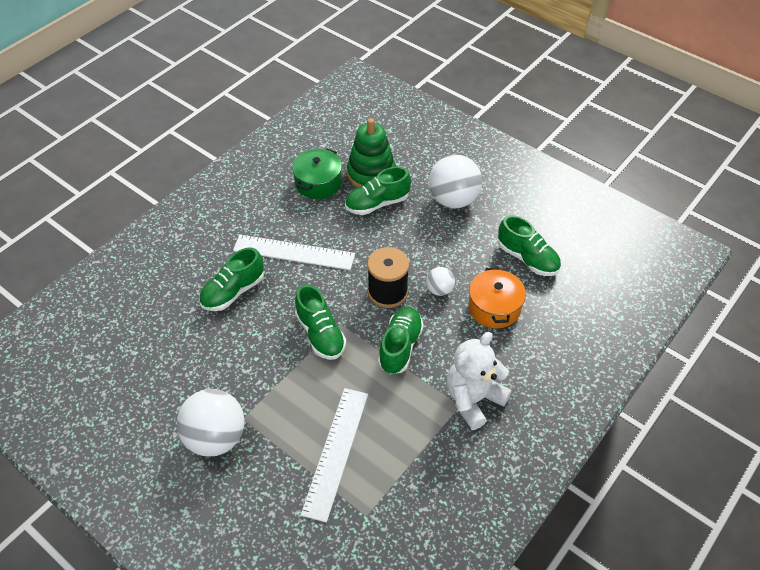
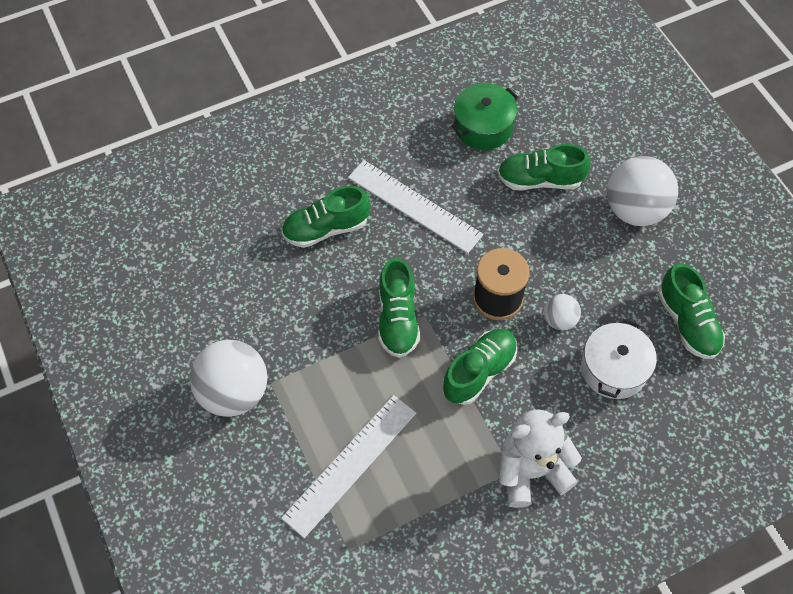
camera: 25 degrees right, 10 degrees up
green stacking toy [347,118,396,187] -> none
orange pot [468,267,526,328] -> white pot [581,319,657,399]

